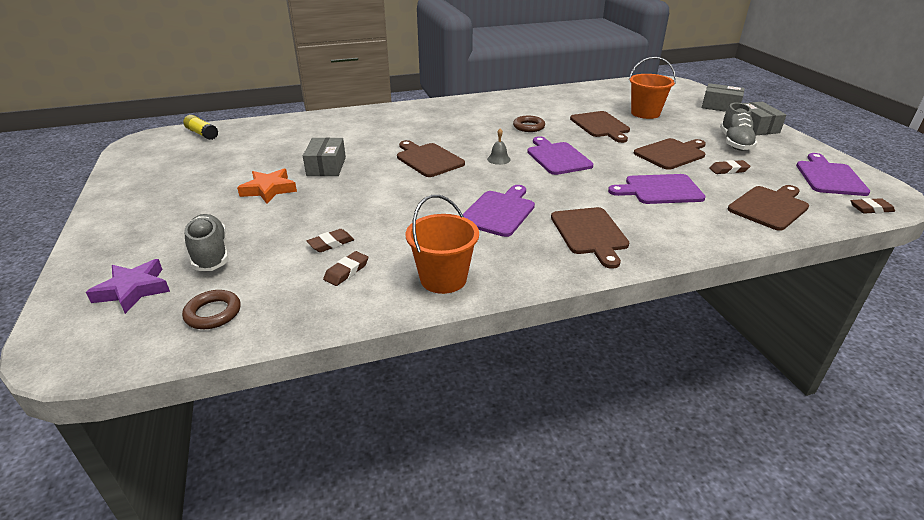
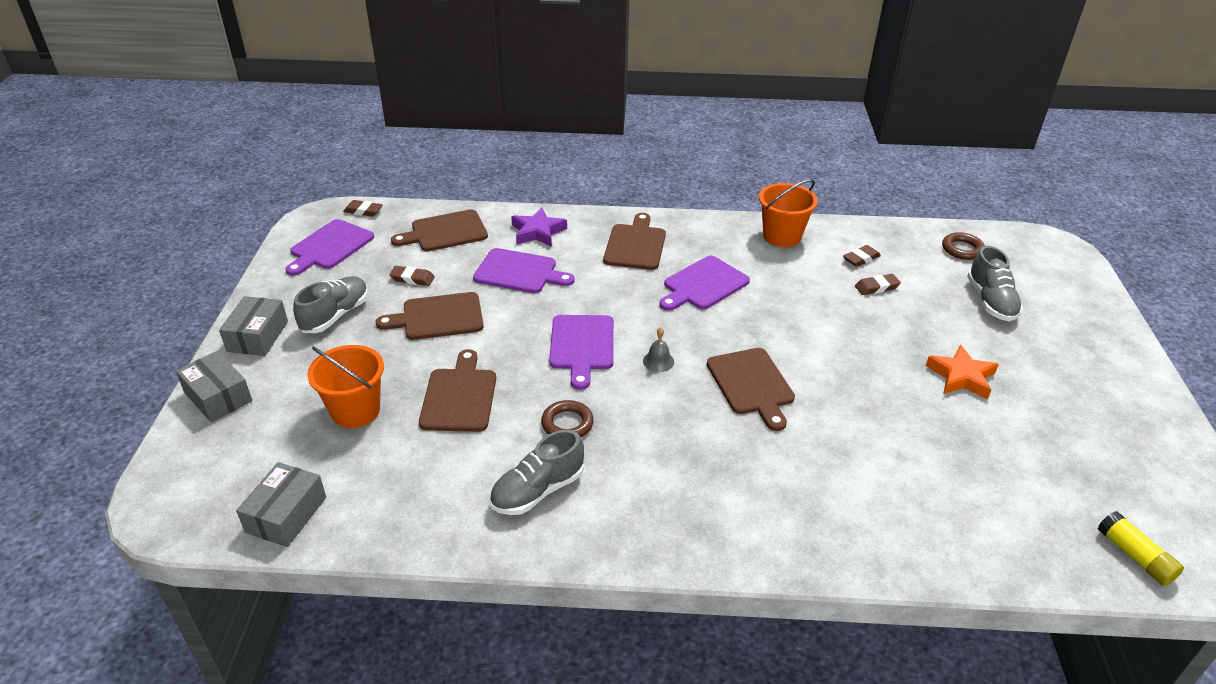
camera: 160 degrees left, 5 degrees up
purple star [86,259,170,314] -> purple star moved to [511,208,567,247]
grey box [303,138,346,176] -> grey box moved to [236,462,326,547]
none -> grey shoe [489,430,584,515]

